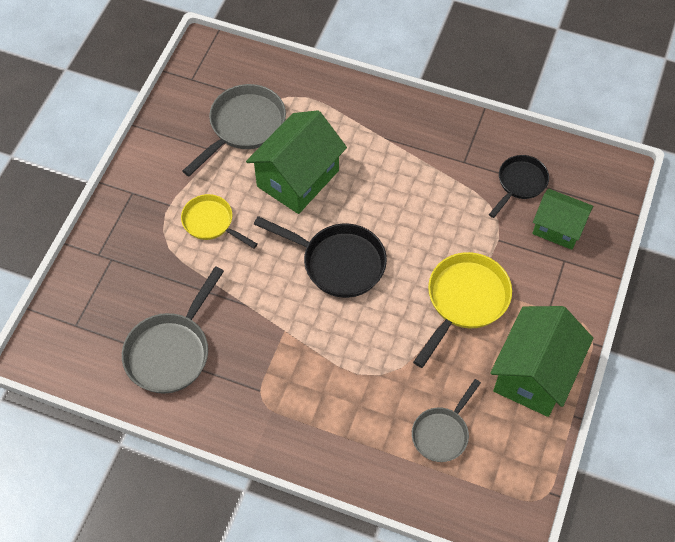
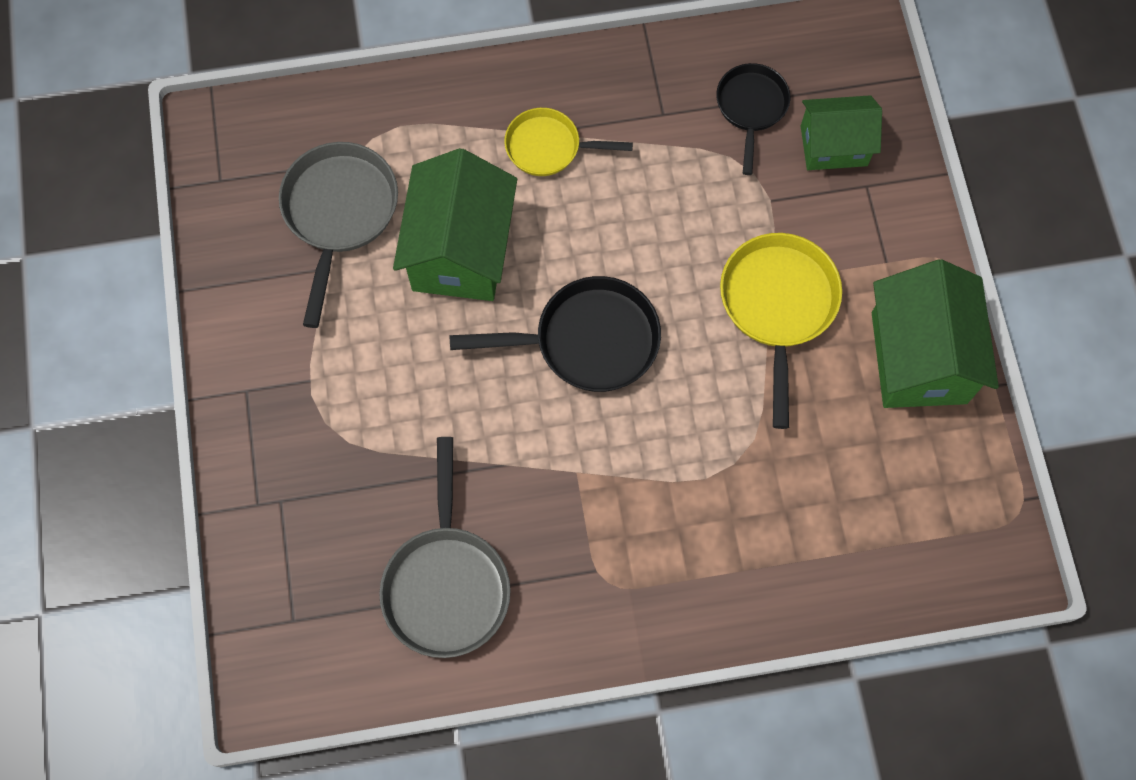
camera: 30 degrees left, 10 degrees up
yellow pan [181,194,258,248] -> yellow pan moved to [504,108,633,176]
grey pan [412,379,481,462] -> none

